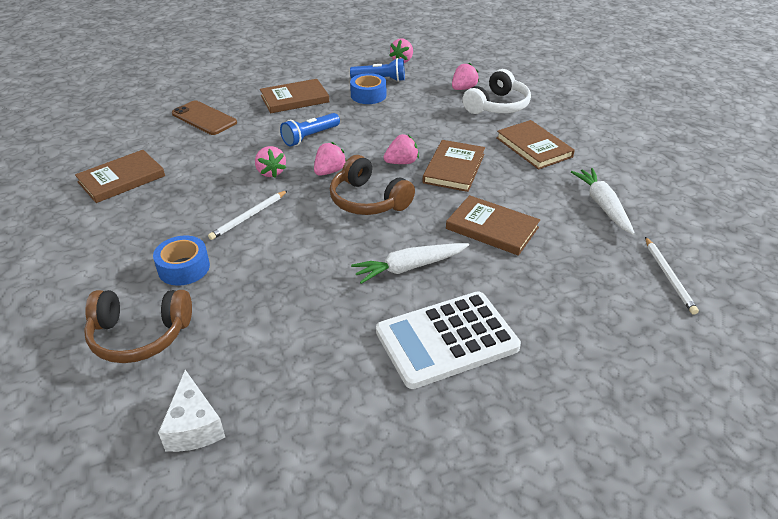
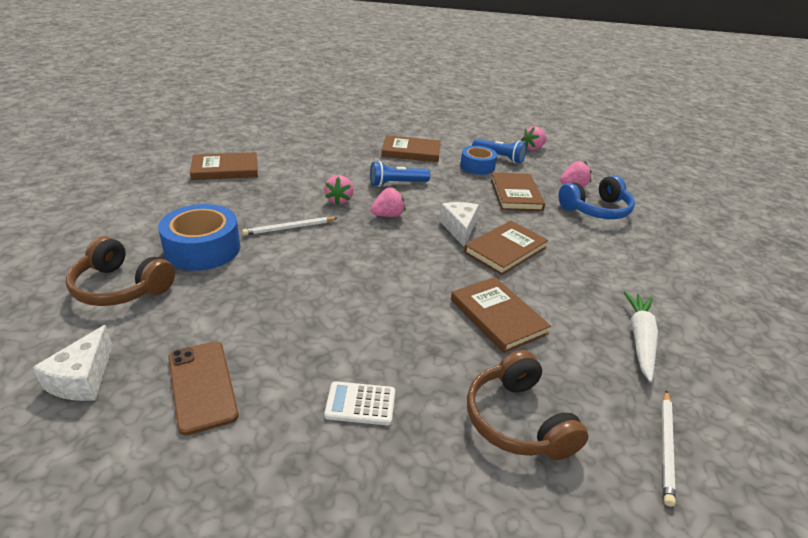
camera: 25 degrees right, 5 degrees down
blue tape [153,236,210,286] -> blue tape [158,204,240,271], size x1.55
brown phone [172,100,237,135] -> brown phone moved to [168,341,239,436]
brown headphones [330,155,415,215] -> brown headphones moved to [467,350,589,460]
white carrot [351,243,469,284] -> none
white calculator [376,292,521,389] -> white calculator [324,381,395,425], size x0.48
pink strawberry [384,134,419,164] -> white cheese [440,202,479,247]
white headphones [463,69,531,114] -> blue headphones [558,175,635,219]
brown book [496,120,575,170] -> brown book moved to [491,172,545,211]

